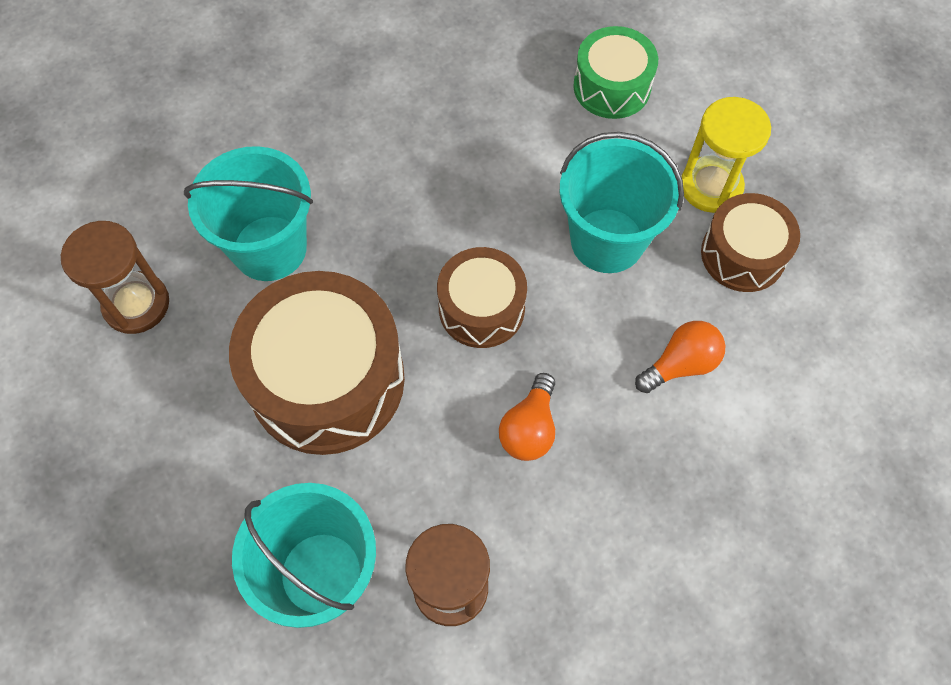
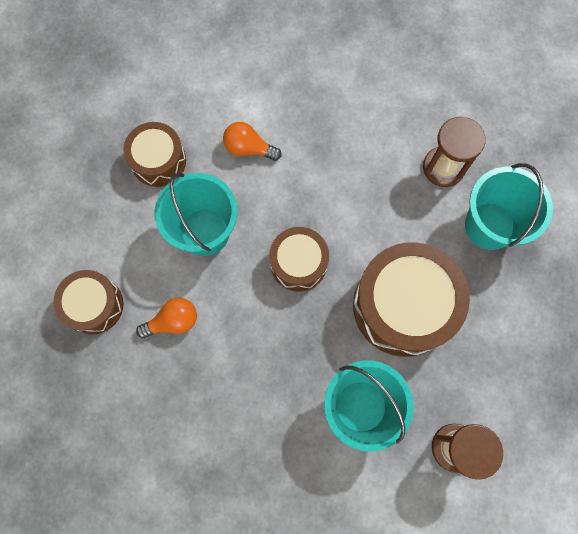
camera: 130 degrees left, 10 degrees up
orange light bulb [499,373,555,461] -> orange light bulb moved to [136,298,197,338]
green drum [573,26,658,119] -> brown drum [53,270,124,334]
yellow hourglass [681,97,771,213] -> none

